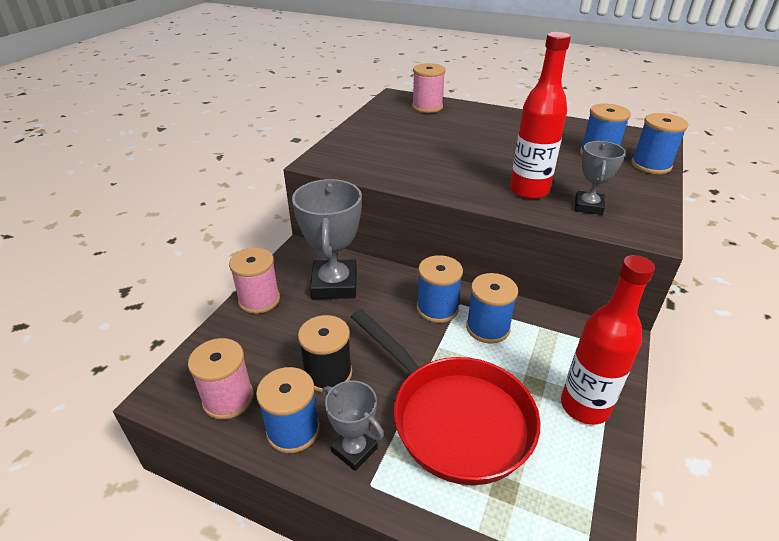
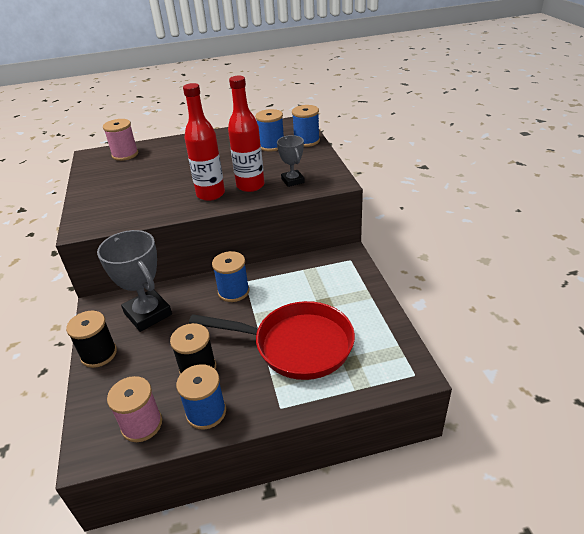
camera: 35 degrees left, 0 degrees up
pink spool [229,247,280,314] -> black spool [66,311,117,368]
grey trophy [322,380,384,471] -> none
blue spool [466,273,518,344] -> none
red bottle [561,255,655,425] -> red bottle moved to [183,83,225,201]

